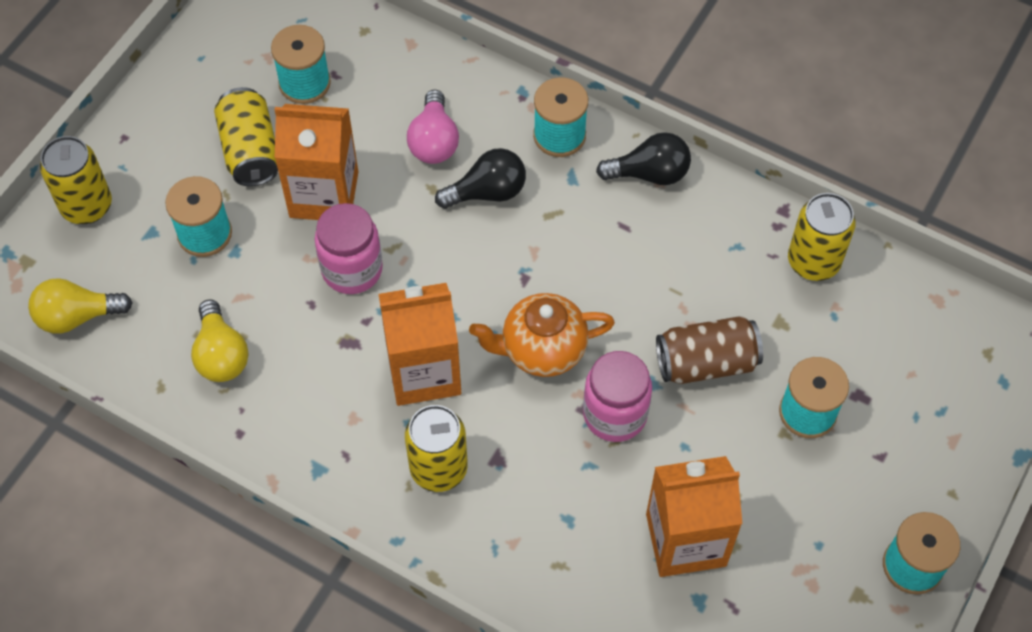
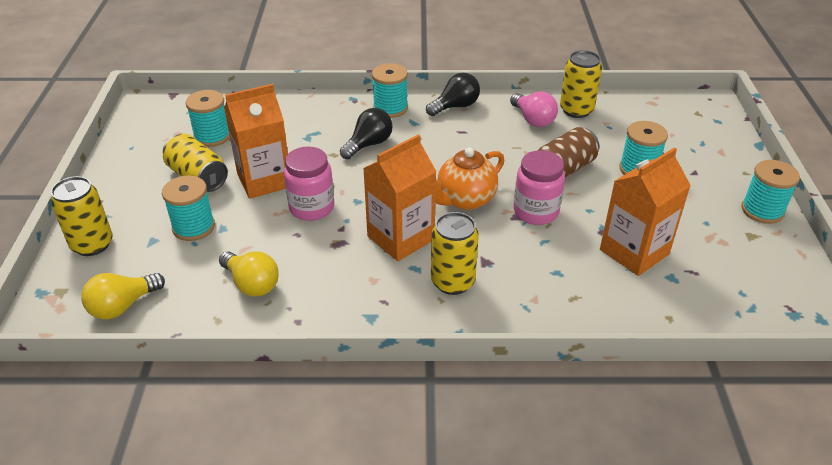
camera: 30 degrees left, 20 degrees down
pink light bulb [407,90,459,164] -> pink light bulb moved to [510,92,558,127]

